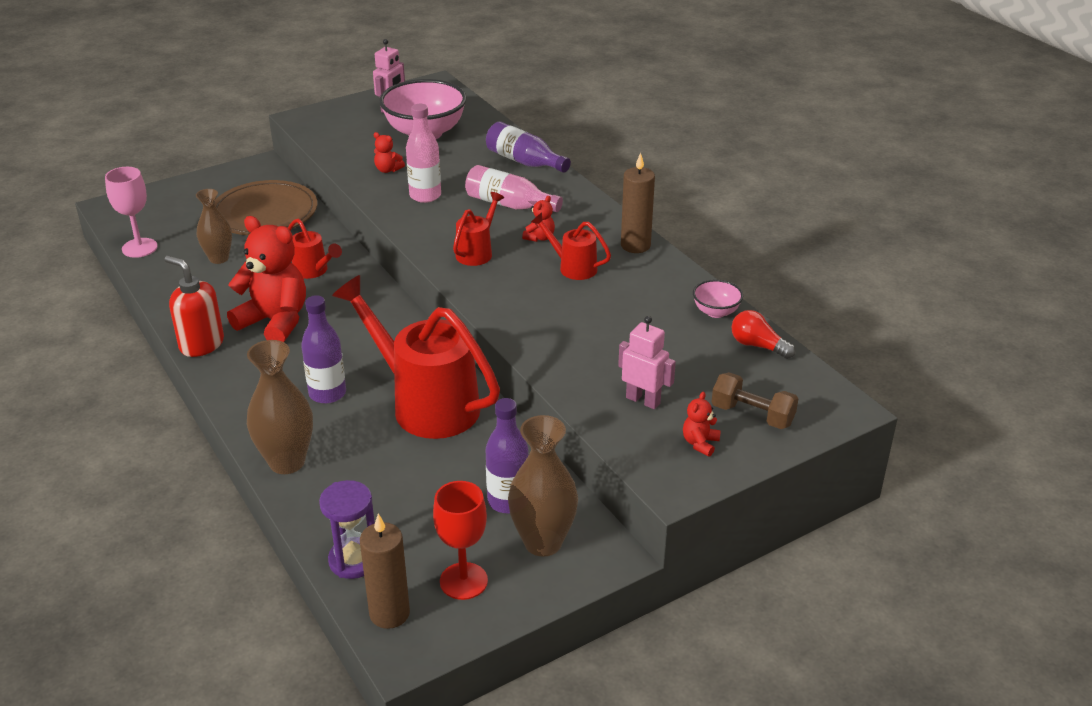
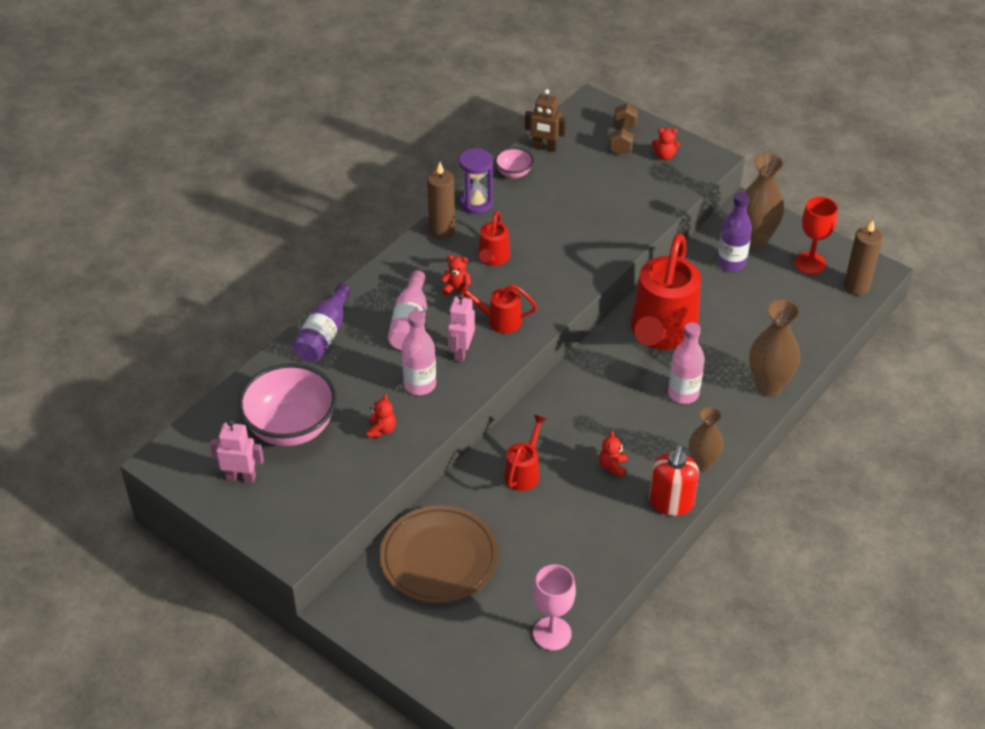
camera: 110 degrees left, 10 degrees up
brown vase [196,189,232,264] -> brown vase moved to [689,407,724,471]
red teddy bear [227,216,306,342] -> red teddy bear [599,431,627,477], size x0.42
purple bottle [301,295,346,404] -> pink bottle [668,322,705,404]
purple hourglass [319,480,375,579] -> purple hourglass moved to [459,148,493,214]
pink robot [618,316,676,409] -> pink robot moved to [448,294,475,362]
red light bulb [731,310,796,359] -> brown robot [525,89,566,152]

